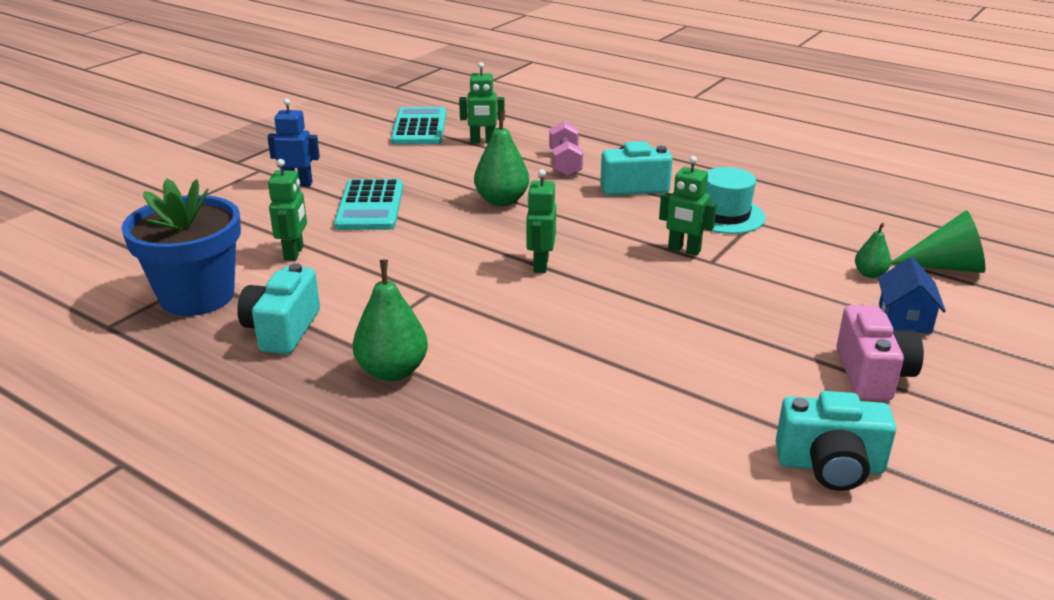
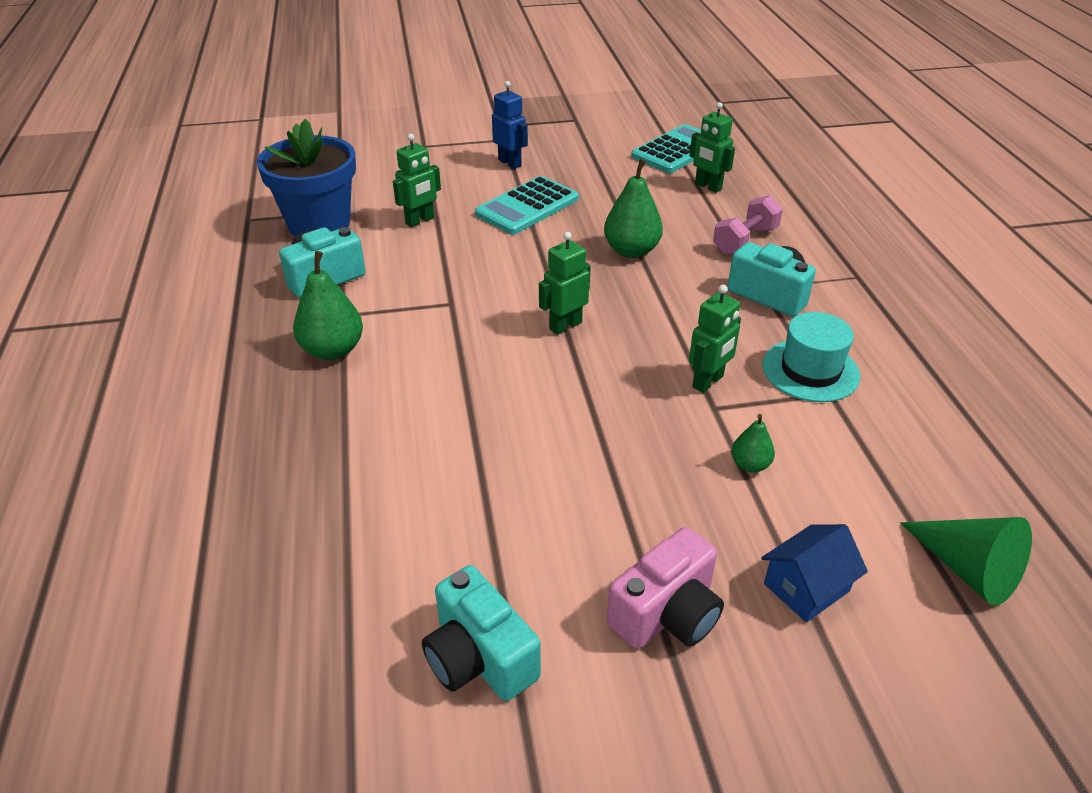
camera: 45 degrees right, 10 degrees up
green robot [659,156,717,256] -> green robot turned 120 degrees counterclockwise [689,285,741,393]
green pear [855,223,891,278] -> green pear moved to [731,414,775,473]

